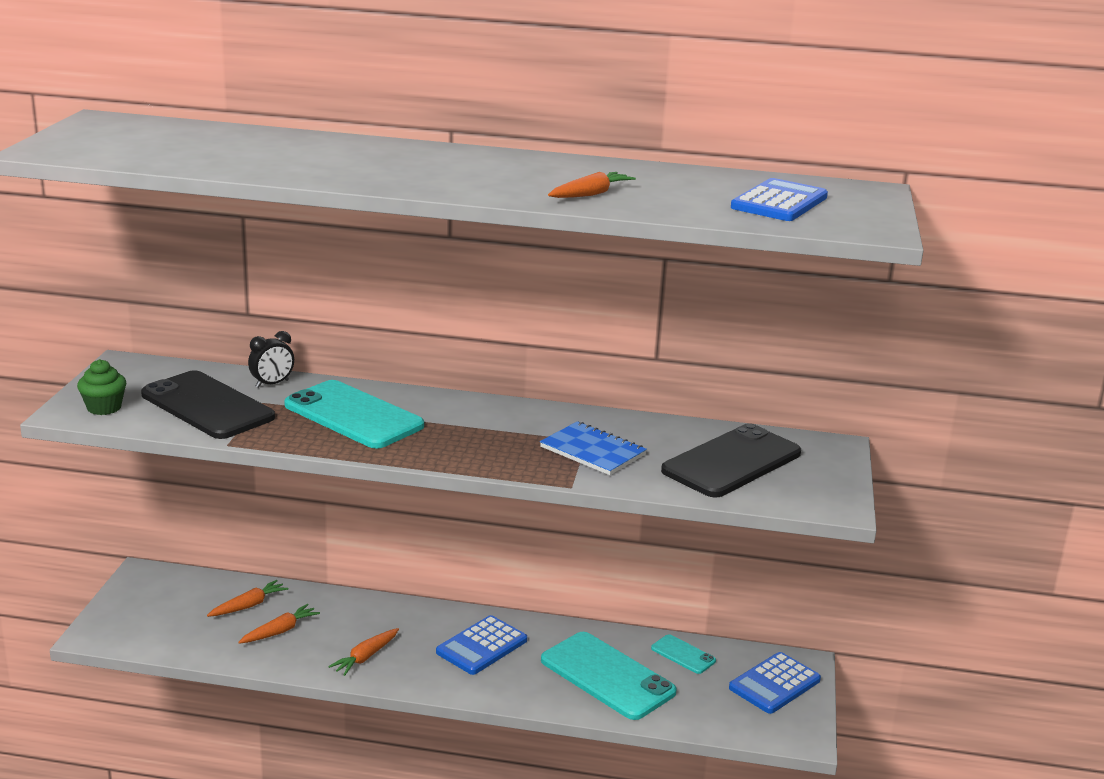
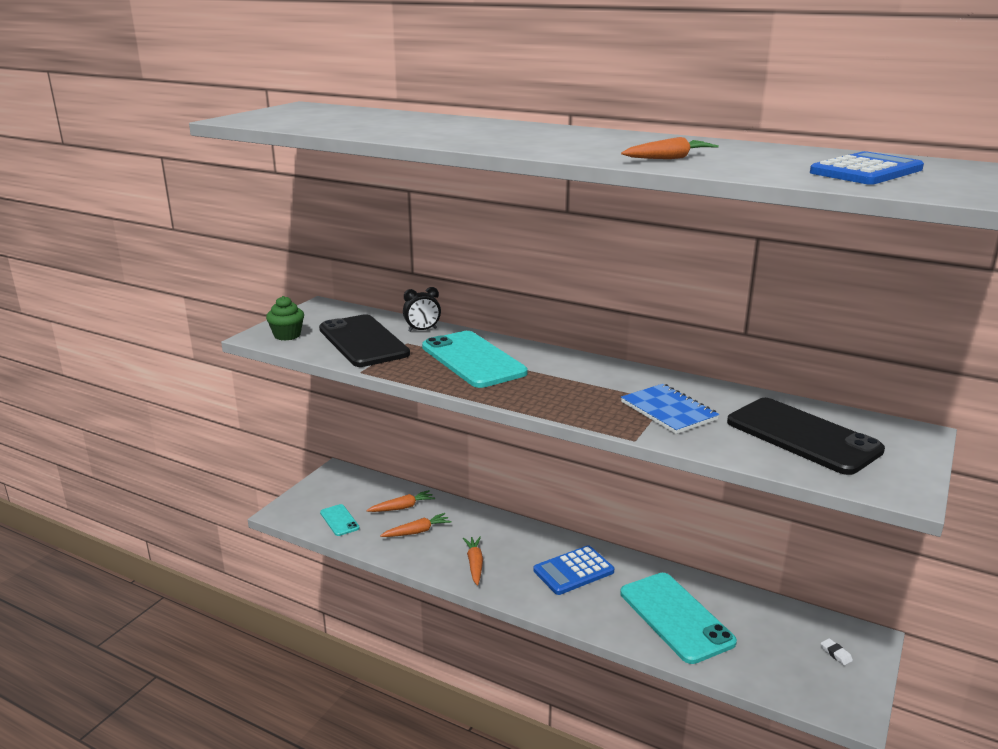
camera: 20 degrees right, 0 degrees up
orange carrot [328,628,399,676] -> orange carrot turned 120 degrees clockwise [463,537,483,586]
turquoise phone [651,634,716,674] -> turquoise phone moved to [320,504,360,536]
black phone [661,423,801,498] -> black phone turned 75 degrees clockwise [727,398,885,475]
blue calculator [729,652,821,714] -> white eraser [821,638,853,666]

